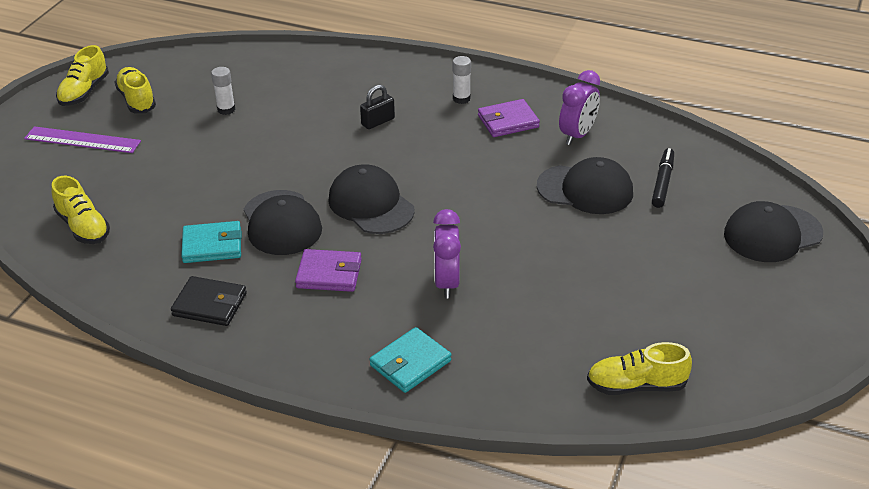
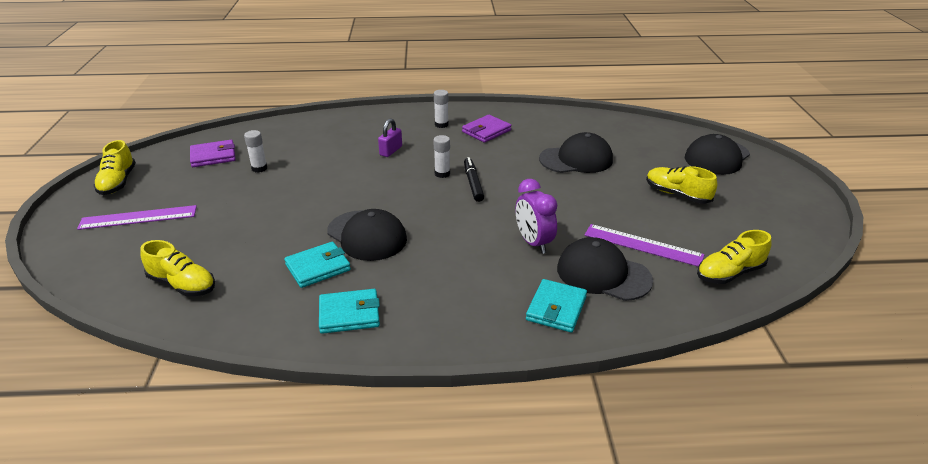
camera: 25 degrees left, 5 degrees down
yellow shoe [115,67,156,113] -> yellow shoe moved to [646,166,717,204]
black wallet [171,276,247,326] -> turquoise wallet [319,289,380,334]
purple wallet [295,249,362,292] -> purple wallet moved to [190,140,236,167]
black cap [328,164,414,234] -> black cap moved to [557,237,653,301]
black padlock [360,84,395,129] -> purple padlock [378,118,402,157]
purple clock [559,70,600,145] -> none
black marker [652,148,674,208] -> black marker moved to [464,157,484,202]
none -> white glue stick [433,135,450,178]
none -> purple ruler [585,224,705,267]

